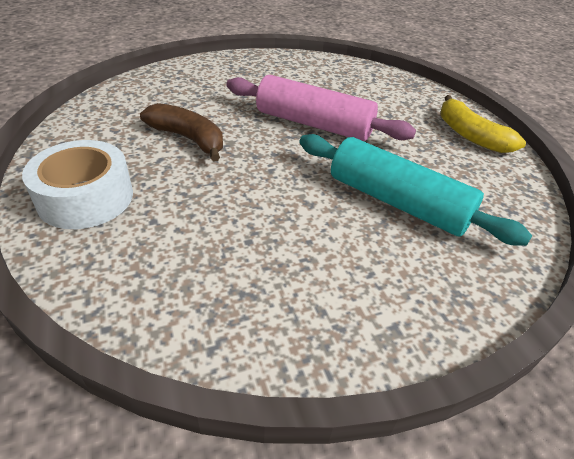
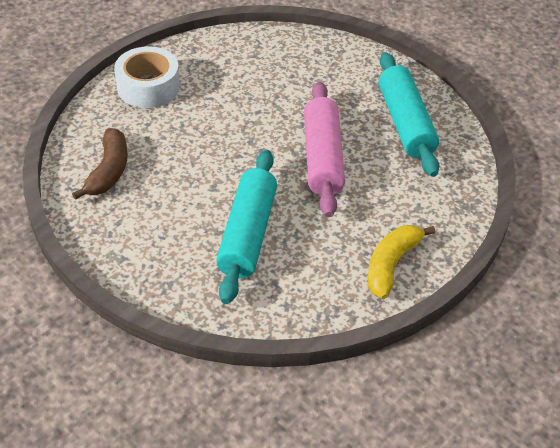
camera: 65 degrees right, 5 degrees up
brown banana [140,103,223,162] -> brown banana moved to [72,128,128,200]
none -> turquoise rolling pin [379,52,439,177]

